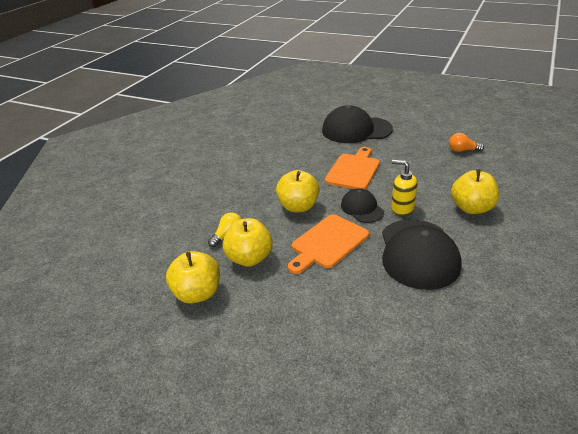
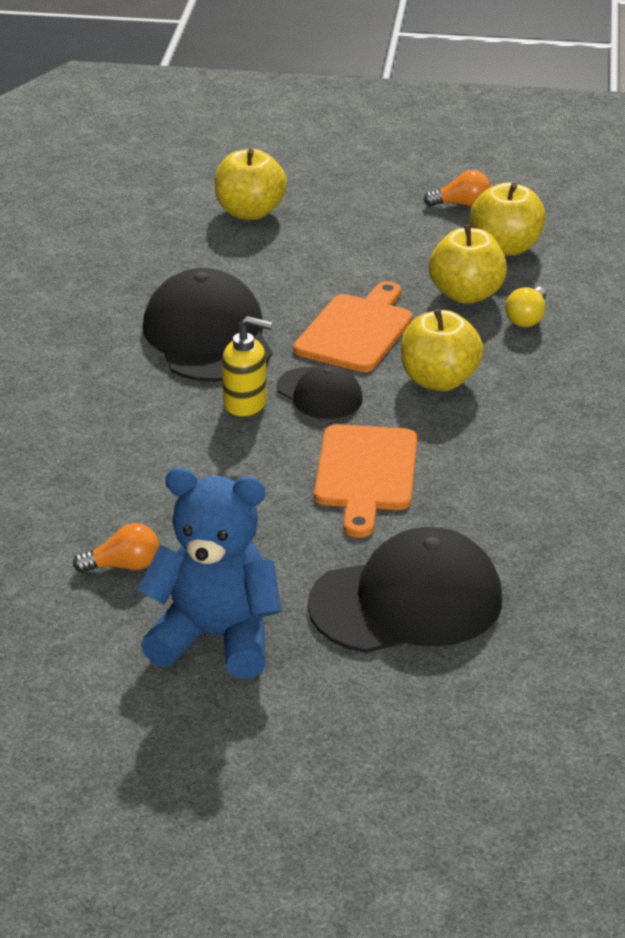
camera: 160 degrees right, 0 degrees up
yellow apple [451,169,499,214] -> yellow apple moved to [215,149,287,220]
none -> blue teddy bear [137,467,282,679]
none -> orange light bulb [423,170,490,206]

